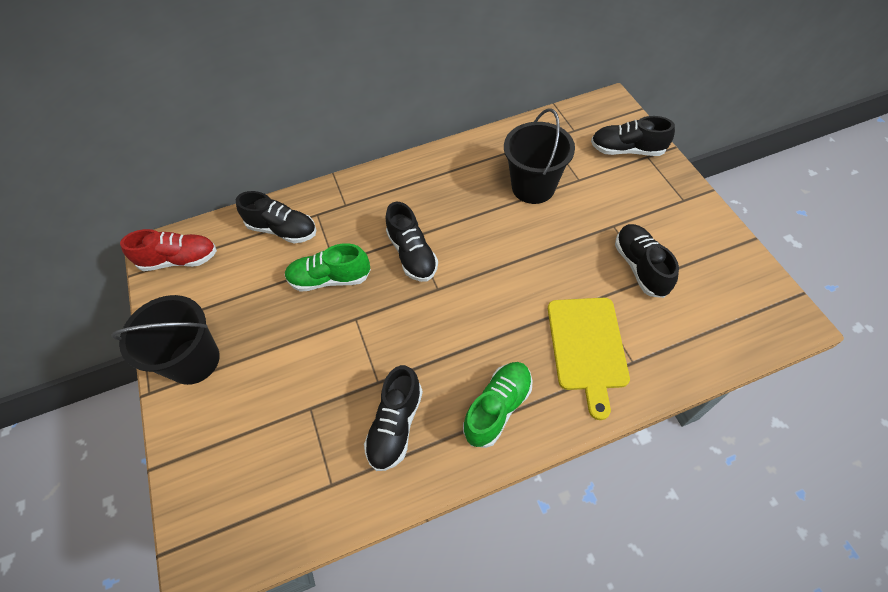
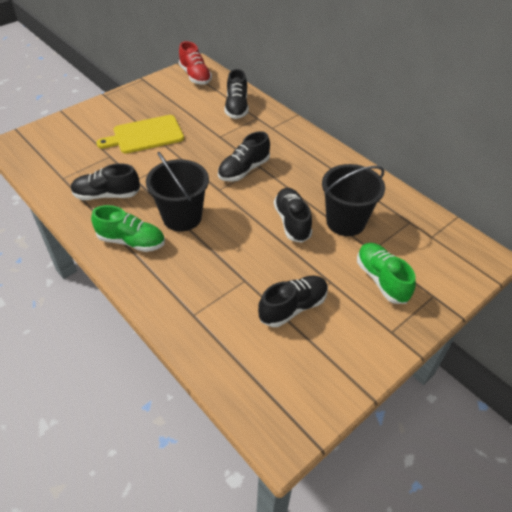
camera: 65 degrees right, 10 degrees down
black bucket [111,295,220,385] -> black bucket moved to [146,152,209,231]
green shoe [285,243,371,292] -> green shoe moved to [357,243,416,304]
yellow cutting board [548,298,630,420] -> yellow cutting board moved to [96,115,184,154]
black shoe [591,116,675,156] -> black shoe moved to [274,188,312,243]

